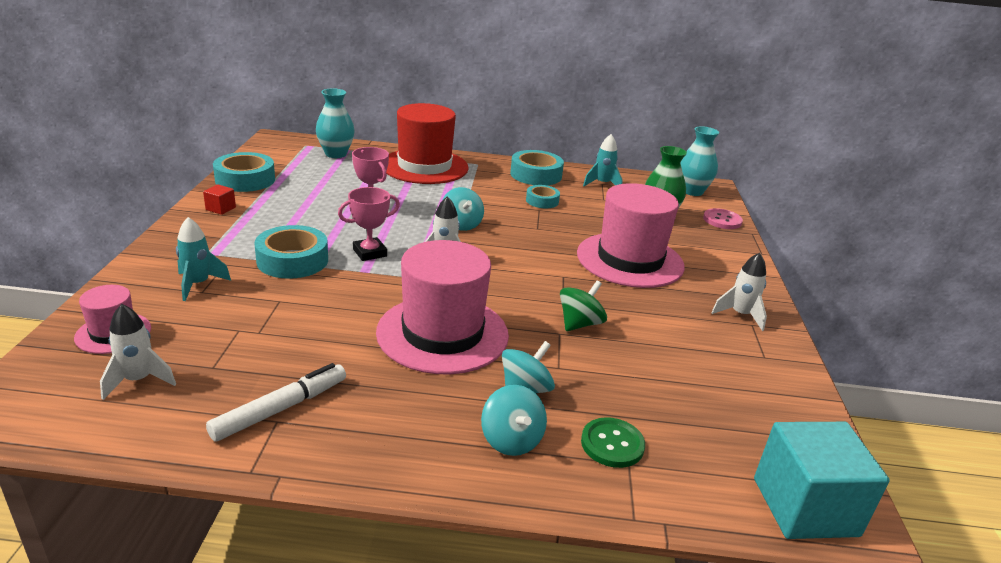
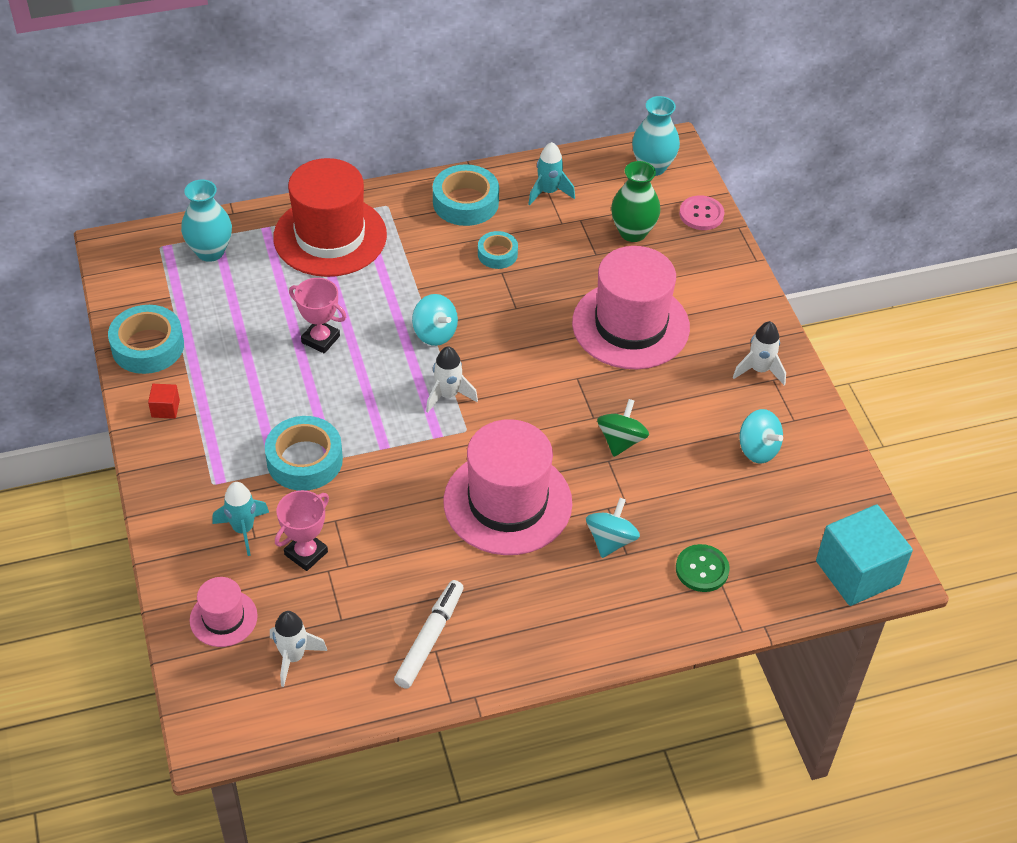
camera: 20 degrees left, 20 degrees up
pink trophy [338,187,400,261] -> pink trophy moved to [275,490,329,571]
turquoise spinning top [481,385,547,456] -> turquoise spinning top moved to [739,409,783,463]

